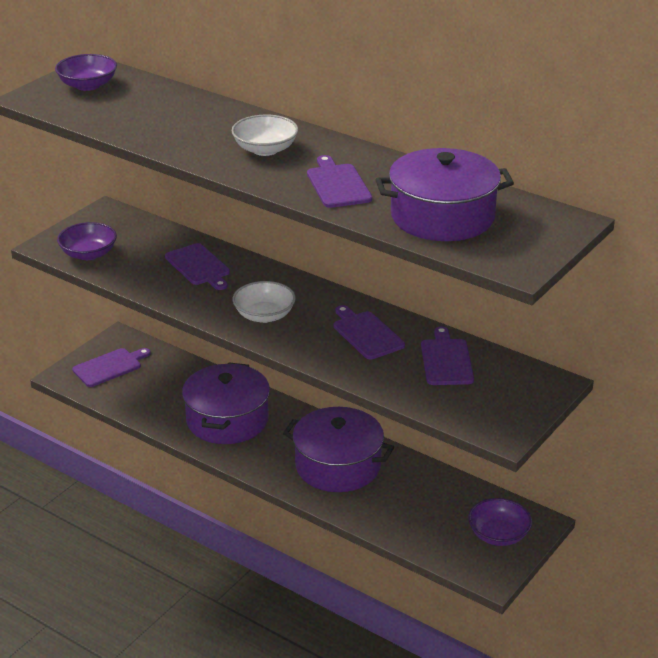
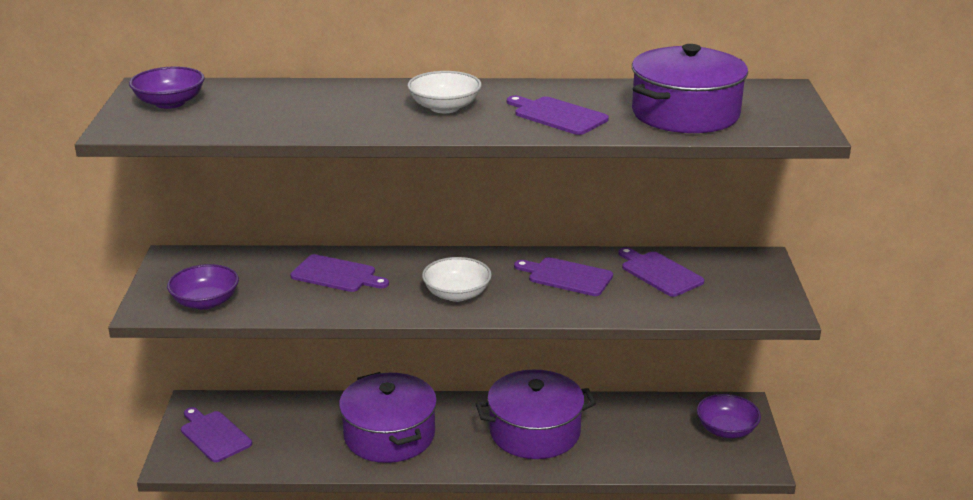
camera: 35 degrees left, 5 degrees down
purple cutting board [72,348,151,387] -> purple cutting board turned 60 degrees counterclockwise [181,407,252,462]

